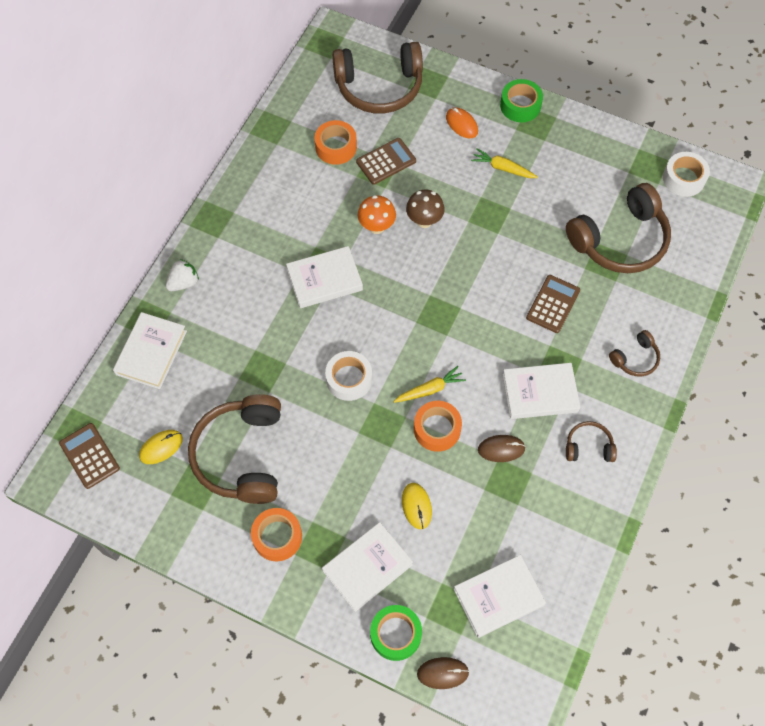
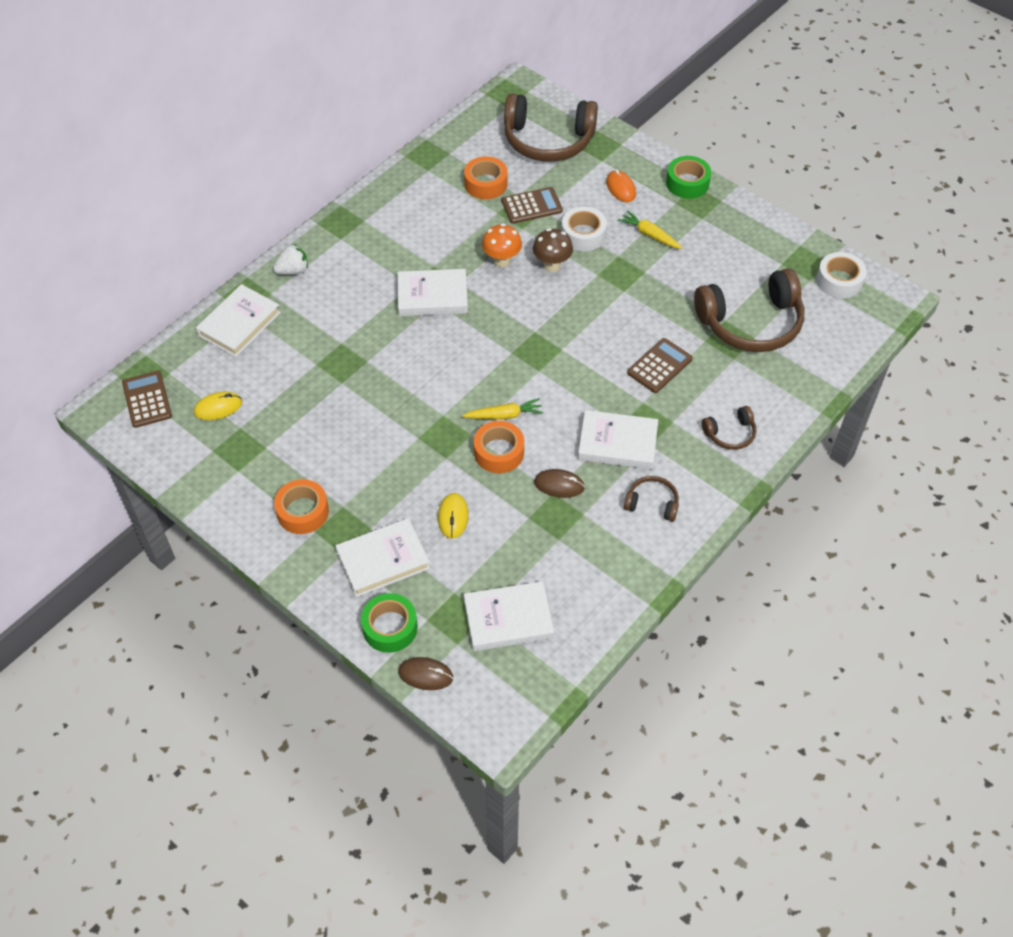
camera: 15 degrees right, 10 degrees down
brown headphones [188,394,281,504] -> none
white tape [325,351,372,401] -> white tape moved to [562,207,607,252]

